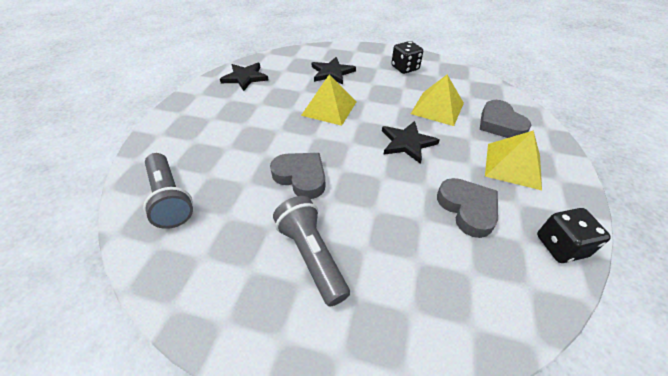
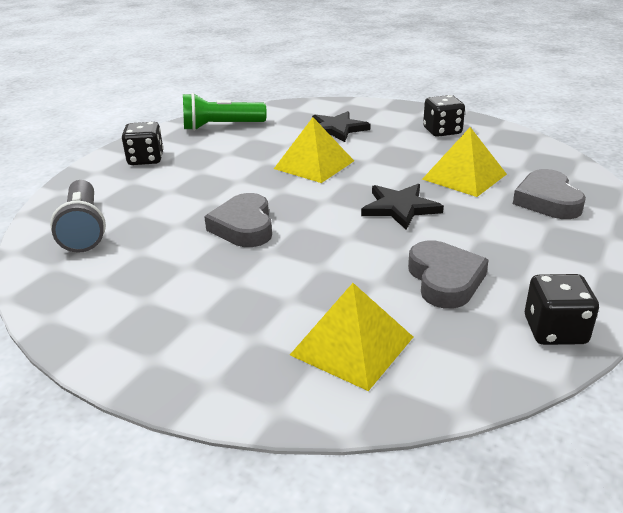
camera: 15 degrees right, 15 degrees down
black star [220,63,269,91] -> green flashlight [183,93,267,131]
grey heart [270,153,325,199] -> grey heart turned 150 degrees counterclockwise [204,193,272,247]
grey flashlight [273,196,350,307] -> none
yellow pyramid [485,130,542,190] -> yellow pyramid moved to [290,283,413,391]
none -> black dice [122,122,164,165]

